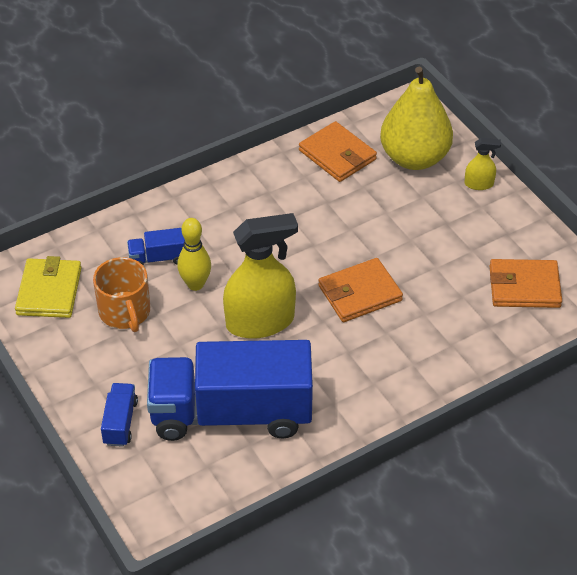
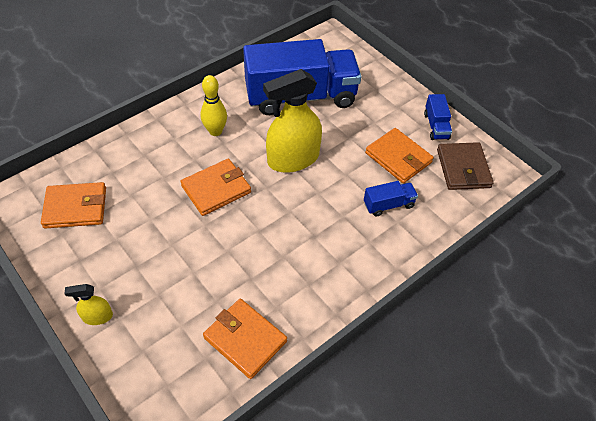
camera: 170 degrees right, 5 degrees up
yellow wallet [15,256,82,318] -> brown wallet [437,142,494,190]
orange mug [93,257,150,332] -> orange wallet [365,128,434,183]
blue truck [101,383,138,447] -> blue truck moved to [424,94,452,140]
yellow bowling pin [177,218,211,291] -> yellow bowling pin moved to [201,75,227,136]
yellow pear [380,67,453,170] -> none

